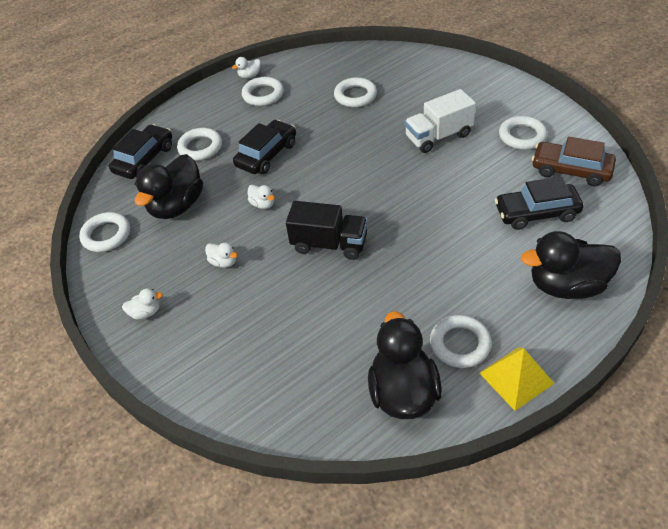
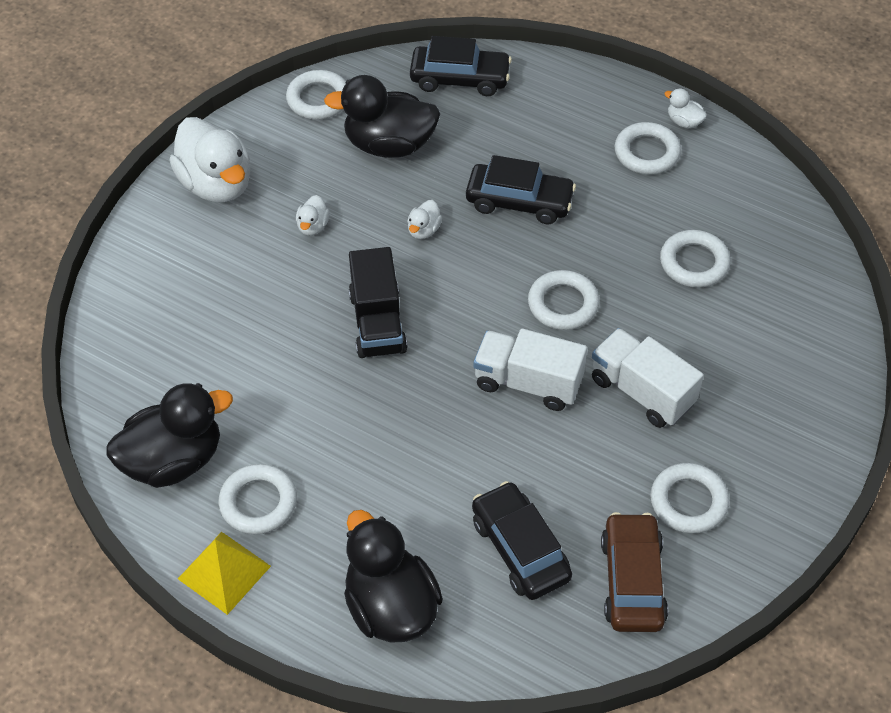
camera: 65 degrees right, 5 degrees up
white duck [122,288,163,320] -> white duck [169,117,250,202], size x2.31
white ring [177,128,222,161] -> white ring moved to [528,270,599,330]
none -> white truck [473,329,587,411]

